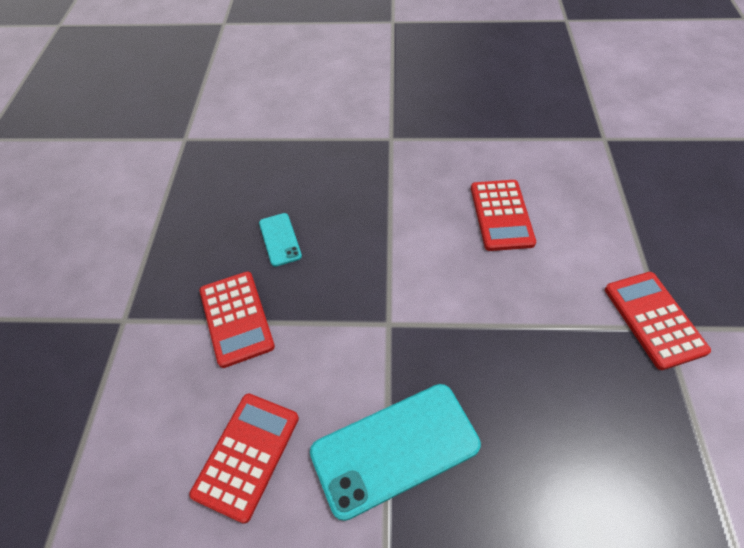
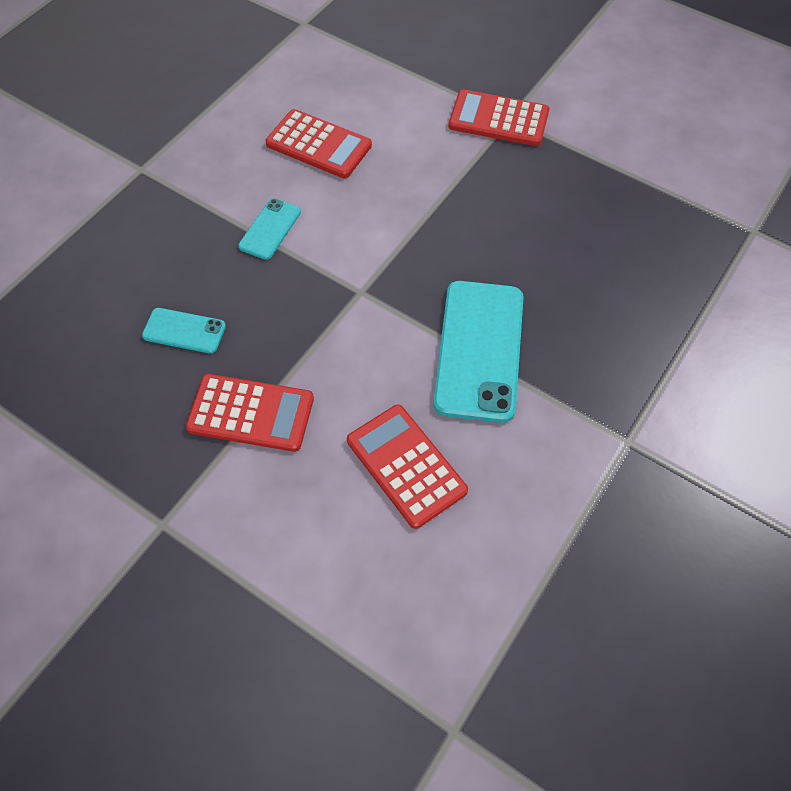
camera: 60 degrees left, 5 degrees up
none -> turquoise phone [238,198,301,260]

